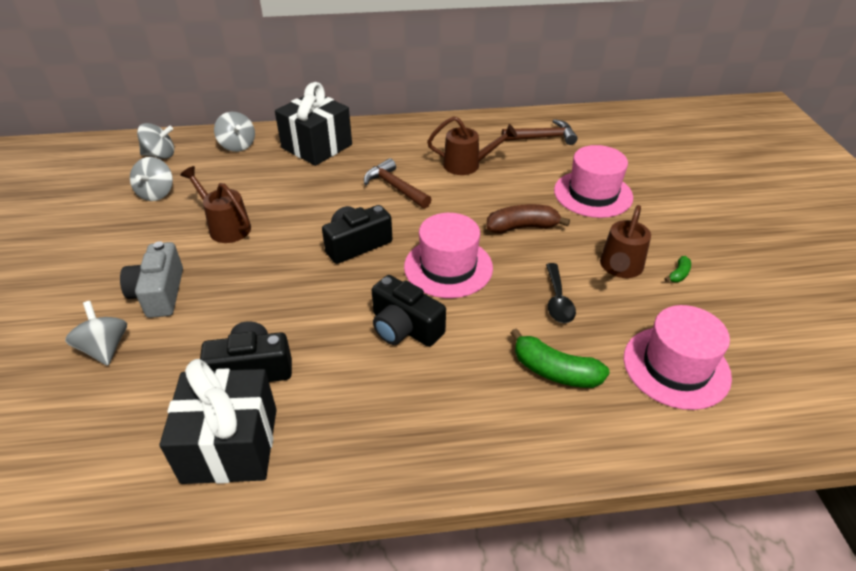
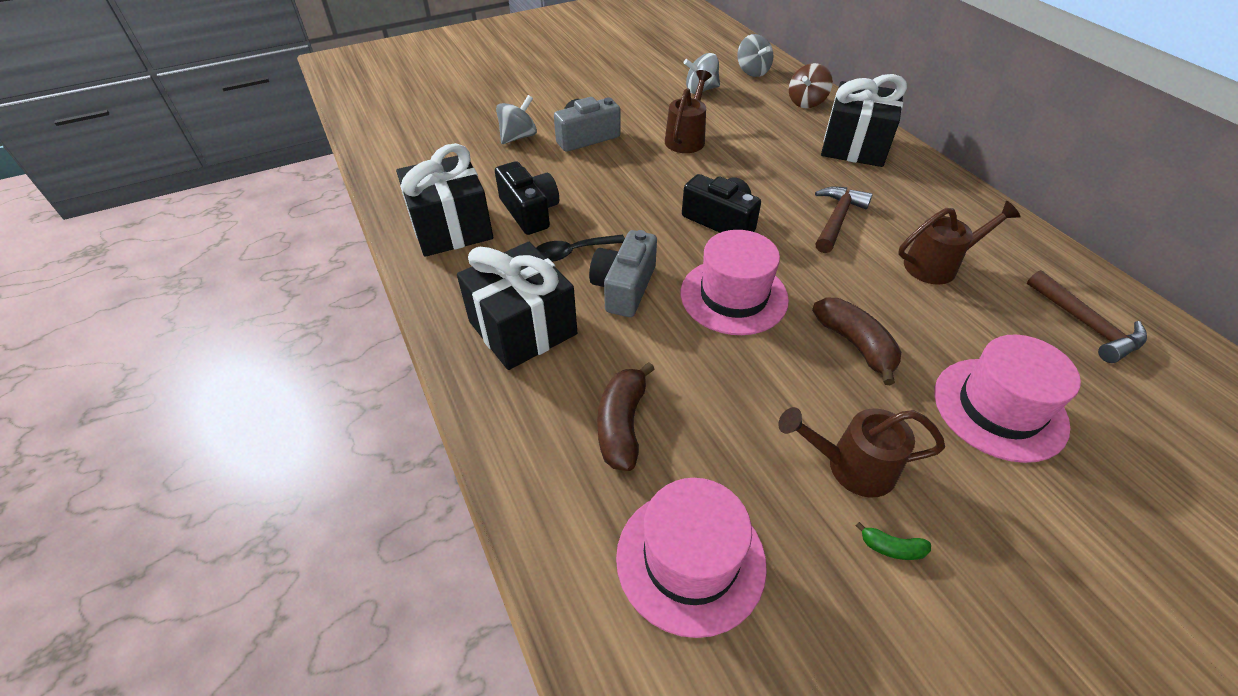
camera: 70 degrees right, 5 degrees up
grey spinning top [214,112,255,152] -> brown spinning top [789,63,833,108]
black camera [372,275,446,347] -> grey camera [589,230,657,317]
brown watering can [427,116,517,175] -> brown watering can turned 90 degrees counterclockwise [898,201,1021,285]
green banana [511,328,610,388] -> brown banana [597,362,655,471]
black spoon [546,263,576,323] -> black spoon moved to [536,235,625,262]
none -> black gift [457,242,577,370]

